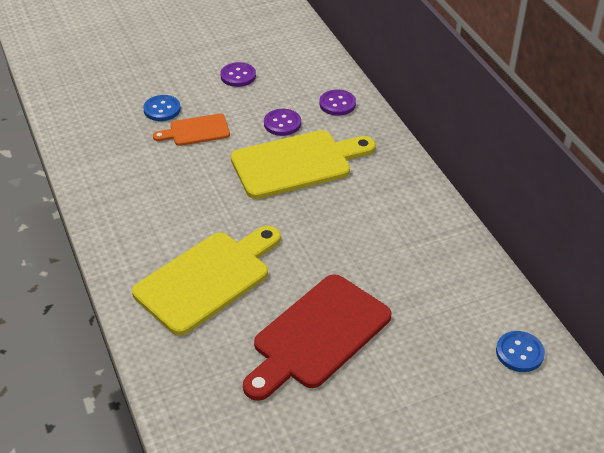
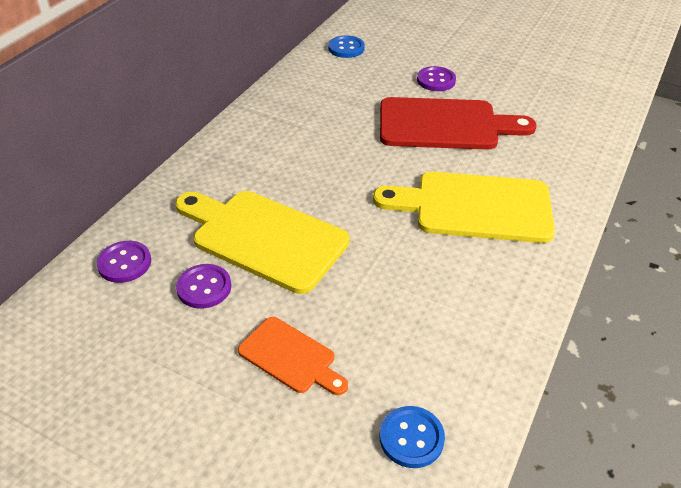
camera: 130 degrees left, 0 degrees up
blue button [143,95,181,121] -> blue button moved to [380,406,445,468]
purple button [220,62,256,87] -> purple button moved to [417,66,456,91]

